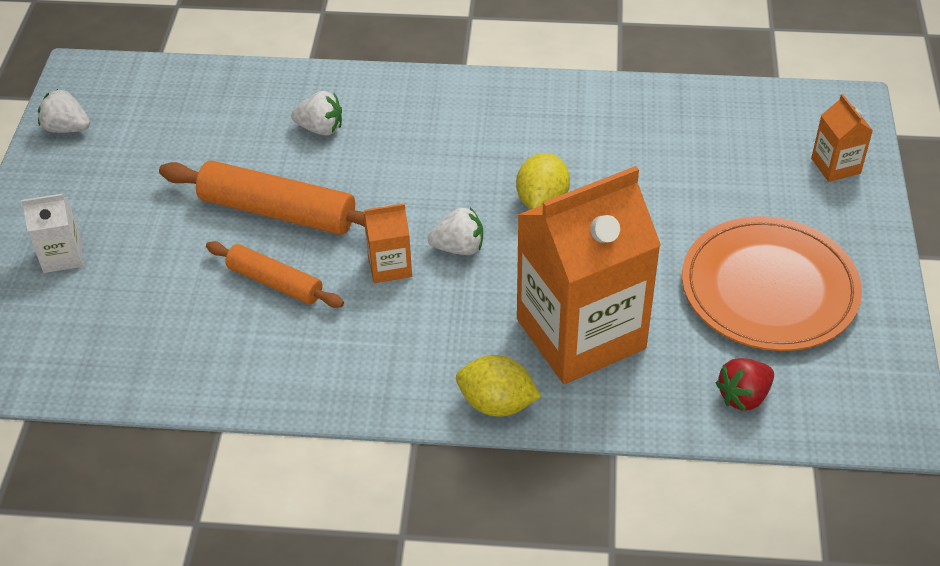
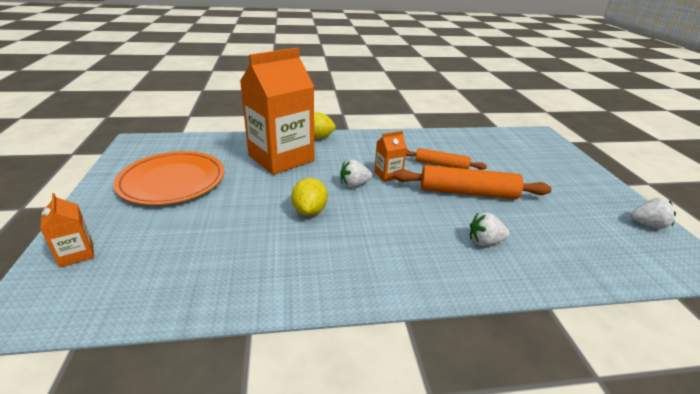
camera: 165 degrees right, 15 degrees down
white carton [21,194,82,273] -> none
red strawberry [715,358,774,411] -> none

